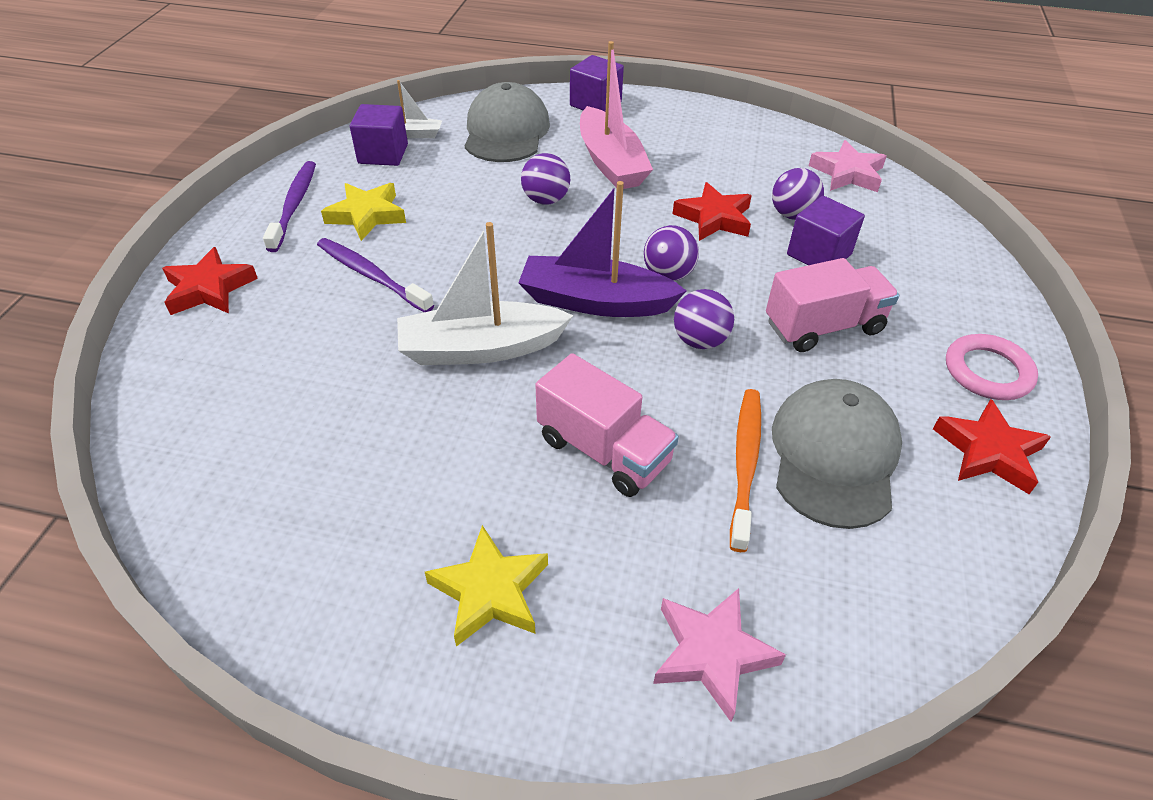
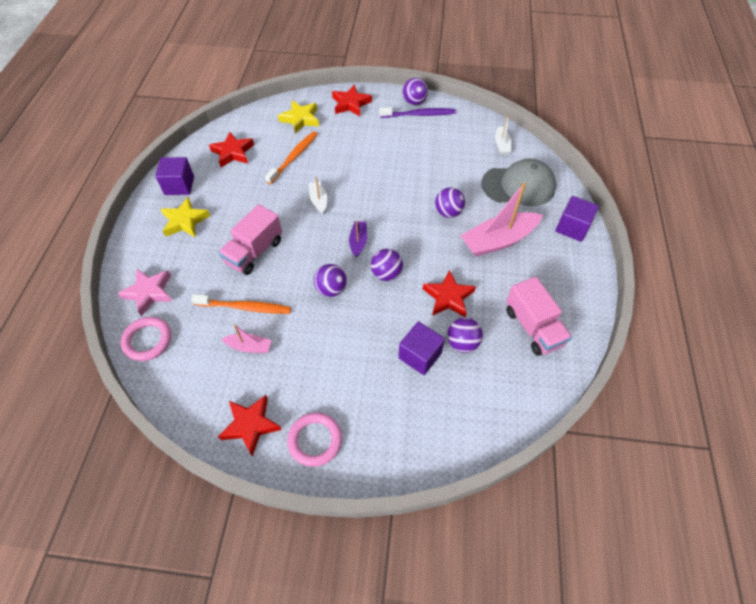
camera: 85 degrees right, 10 degrees up
purple toothbrush [317,238,434,312] -> none
yellow star [321,183,406,241] -> yellow star moved to [278,100,319,134]
purple cube [350,104,408,166] -> purple cube moved to [155,157,194,195]
white boat [397,222,574,365] -> white boat [309,177,327,214], size x0.50
purple boat [518,181,687,317] -> purple boat [349,220,367,258], size x0.50
pink truck [766,258,899,352] -> pink truck moved to [506,277,572,356]
grey cap [772,379,902,529] -> pink boat [222,324,272,353]
pink star [809,140,887,192] -> none
none -> pink ring [120,317,171,361]
none -> red star [209,132,254,167]
none -> orange toothbrush [265,132,318,184]
none -> purple ball [403,78,428,105]

